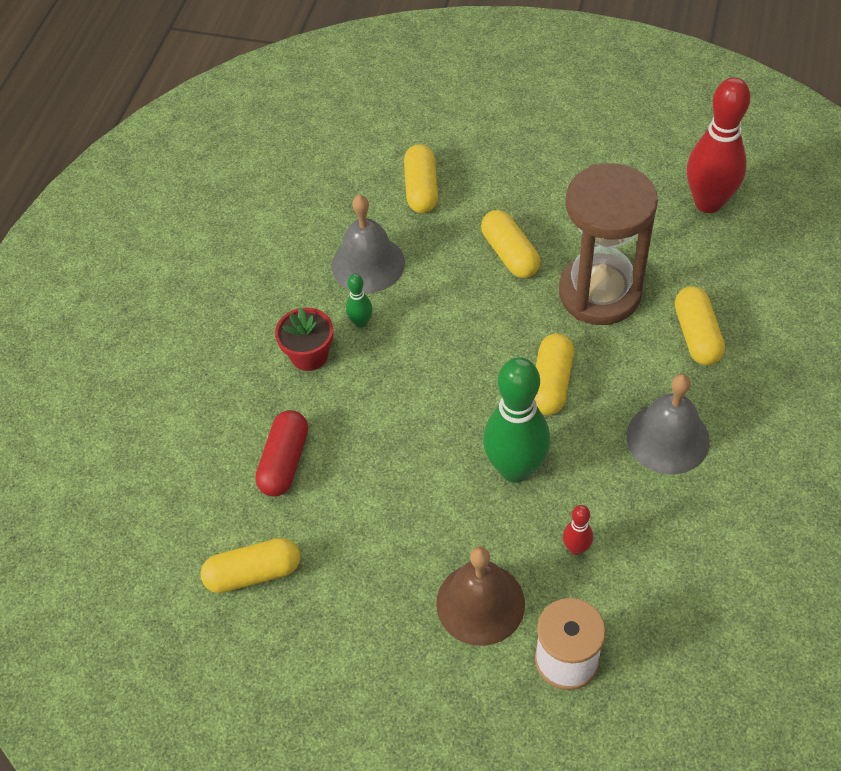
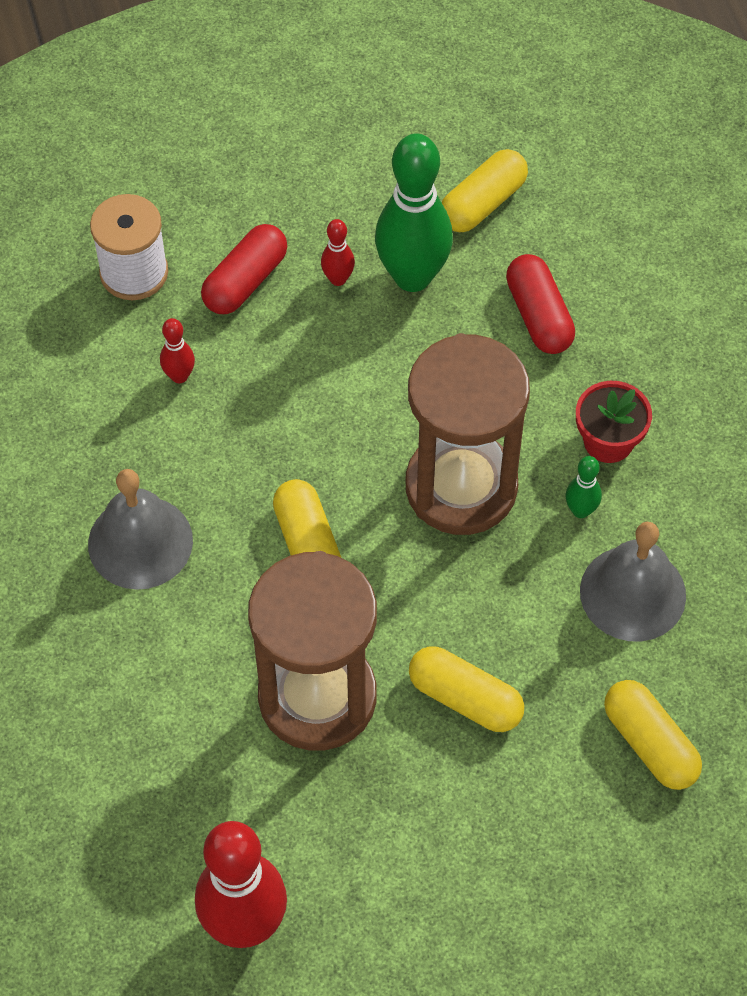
camera: 145 degrees right, 5 degrees up
brown bell [436,547,525,646] -> red capsule [201,224,287,314]
green bowling pin [483,357,550,483] -> green bowling pin moved to [375,133,453,292]
yellow capsule [675,286,725,365] -> none
none -> red bowling pin [321,219,355,286]
none -> brown hourglass [406,333,530,535]

